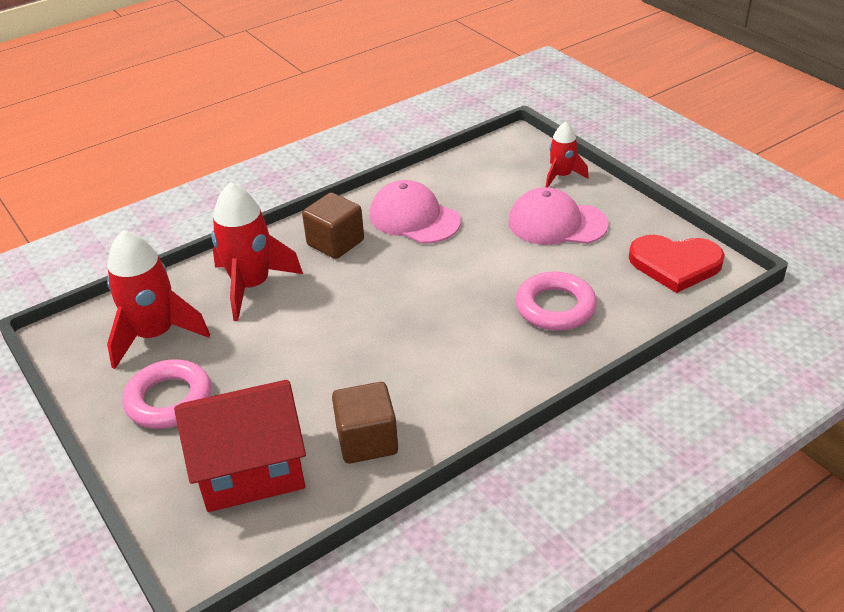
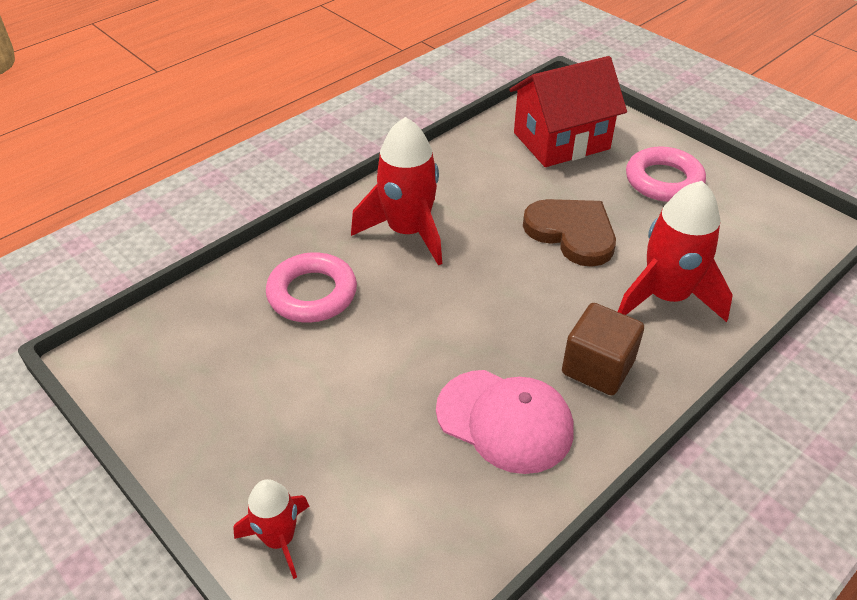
camera: 170 degrees right, 5 degrees up
red rocket [107,230,210,369] -> red rocket moved to [351,117,442,266]
brown cube [332,382,398,464] -> none
pink cap [509,187,609,245] -> none
red heart [629,235,725,293] -> none
none -> brown heart [523,199,616,267]

